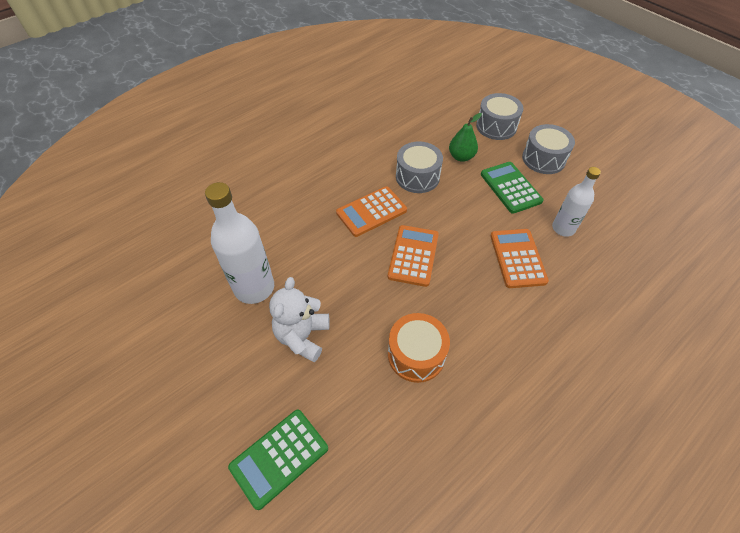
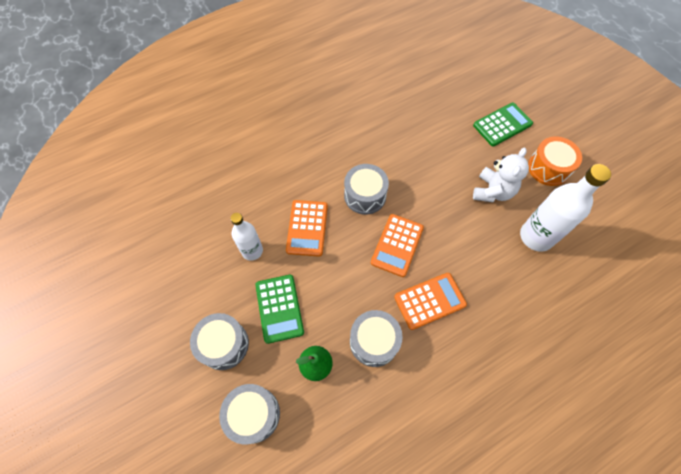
camera: 170 degrees left, 10 degrees up
orange drum [388,313,450,383] -> orange drum moved to [528,136,582,186]
none -> grey drum [344,164,389,215]

